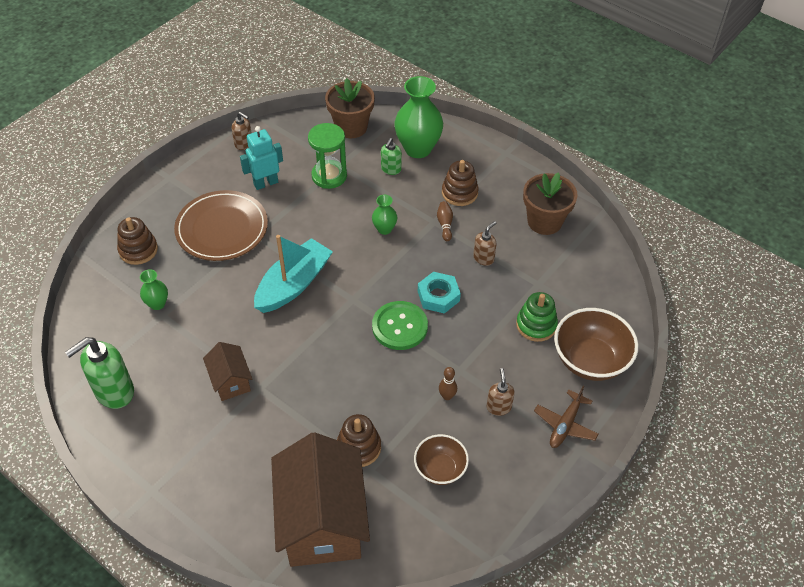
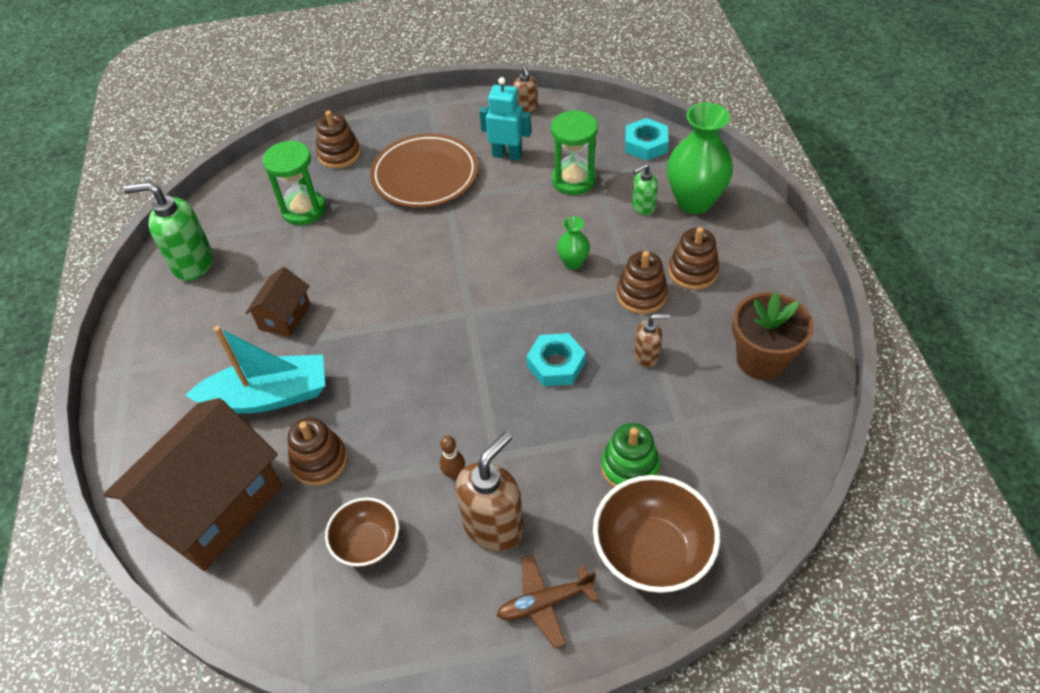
camera: 45 degrees right, 0 degrees up
green vase [140,269,168,310] -> green hourglass [263,140,326,225]
turquoise boat [254,235,333,313] -> turquoise boat moved to [185,326,325,414]
brown flower pot [325,78,375,138] -> turquoise nut [625,118,669,161]
green button [372,301,428,350] -> none
brown bowling pin [437,201,453,241] -> brown stacking toy [617,251,668,314]
brown soap dispenser [487,368,515,416] -> brown soap dispenser [456,431,524,551], size x1.85

